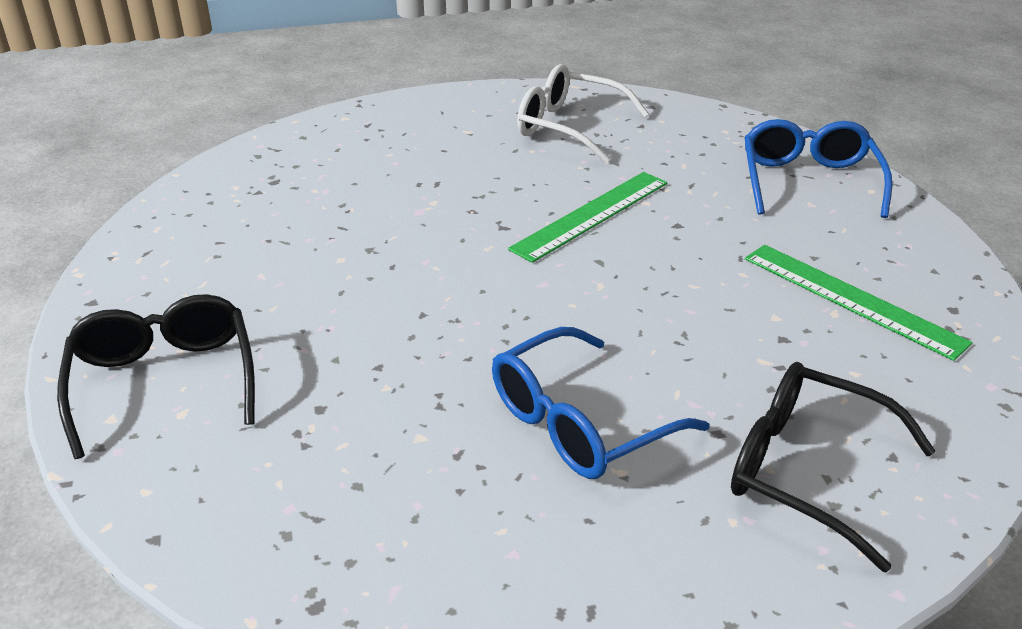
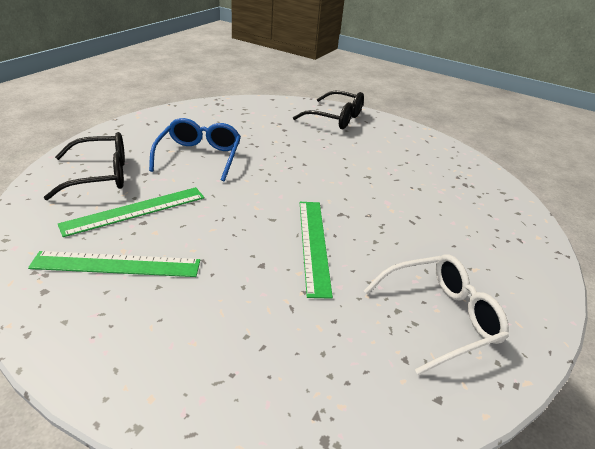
camera: 130 degrees right, 0 degrees up
blue glasses [744,119,892,218] -> none
none -> green ruler [58,187,204,237]

